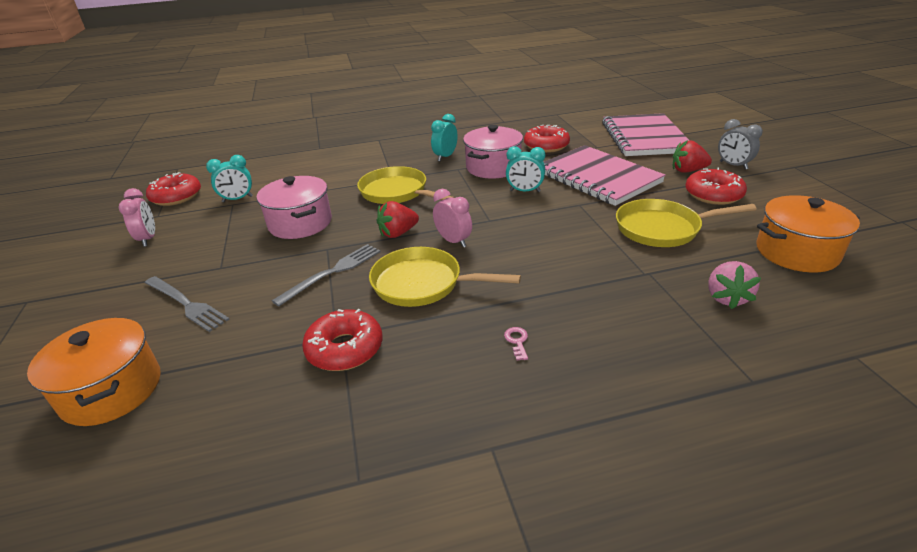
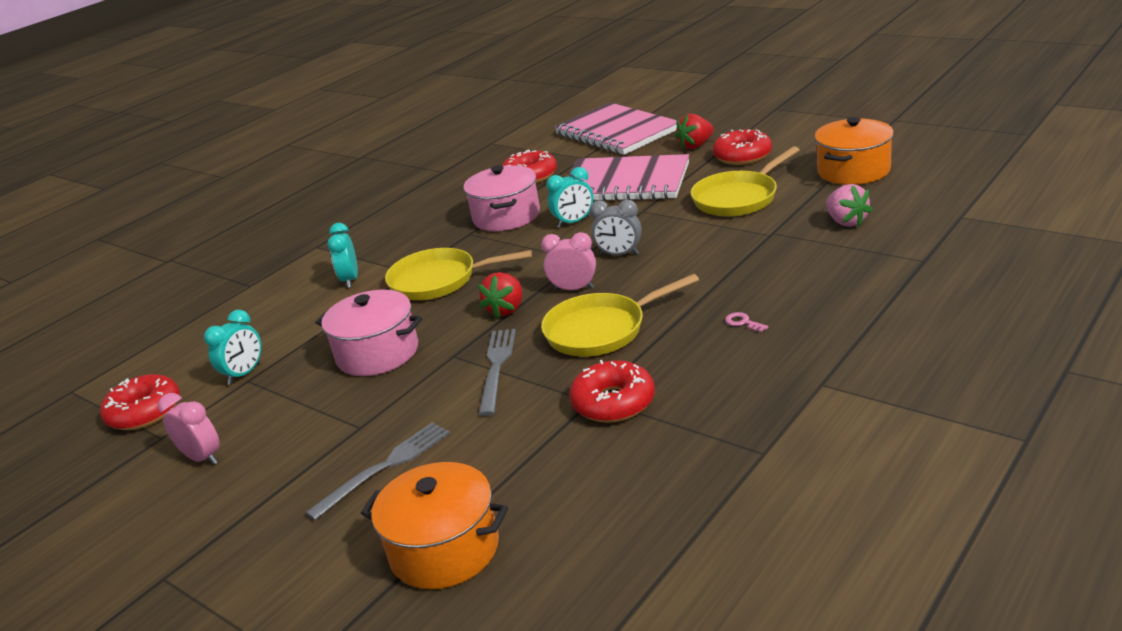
camera: 35 degrees left, 5 degrees down
grey fork [145,276,230,332] -> grey fork turned 45 degrees counterclockwise [306,422,450,520]
turquoise clock [431,114,458,161] -> turquoise clock moved to [328,223,358,288]
grey clock [718,119,763,170] -> grey clock moved to [590,200,642,255]

